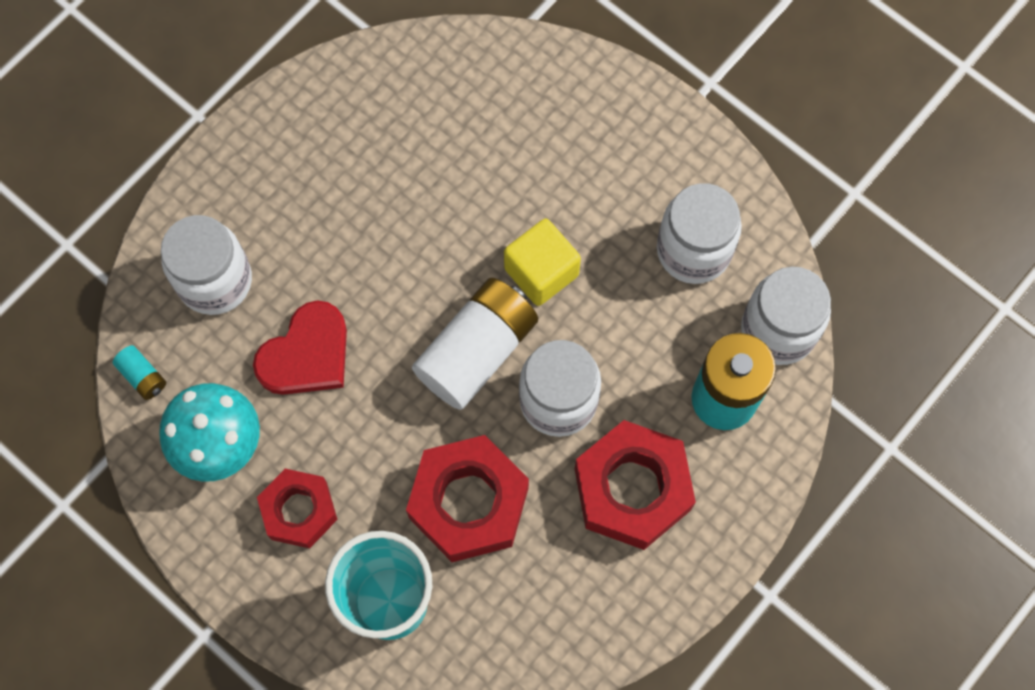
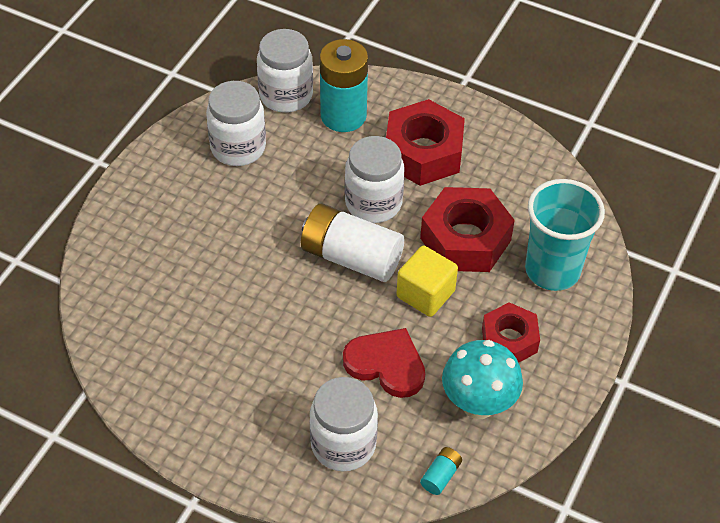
camera: 105 degrees left, 20 degrees down
yellow cube [504,219,581,306] -> yellow cube moved to [396,246,458,317]

